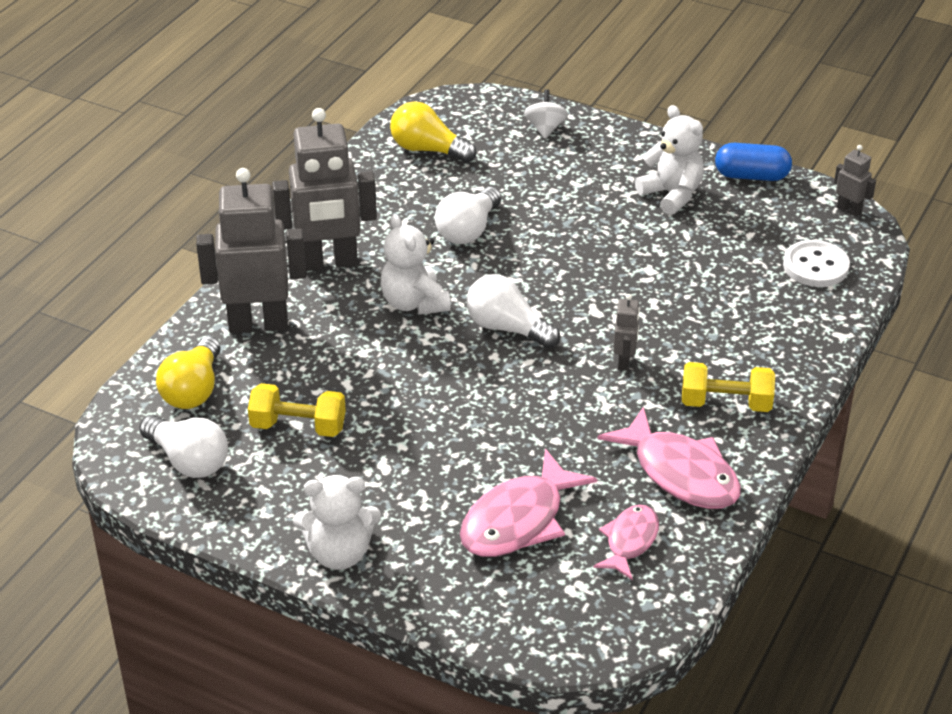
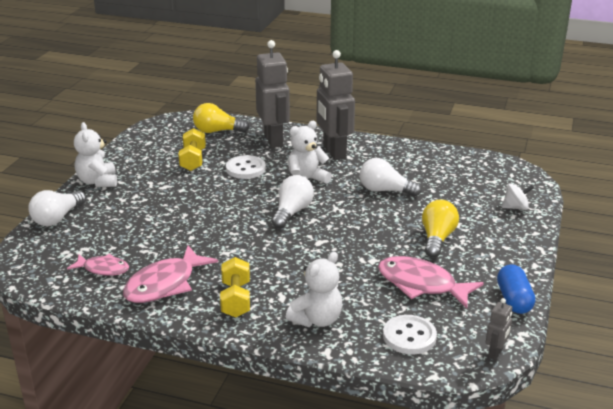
camera: 80 degrees right, 10 degrees down
white light bulb [139,415,228,478] -> white light bulb moved to [28,190,86,226]
yellow light bulb [390,101,476,163] -> yellow light bulb moved to [422,200,459,258]
pink fish [460,449,597,557] -> pink fish moved to [378,256,484,308]
grey robot [613,294,640,371] -> none
white teddy bear [635,105,704,215] -> white teddy bear moved to [286,252,342,327]
none -> white button [226,155,266,179]

